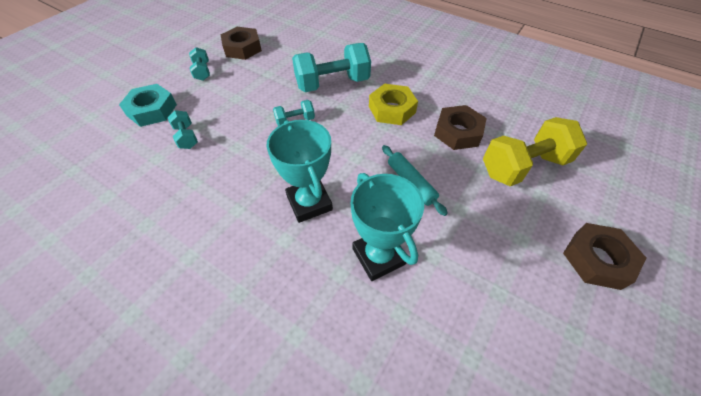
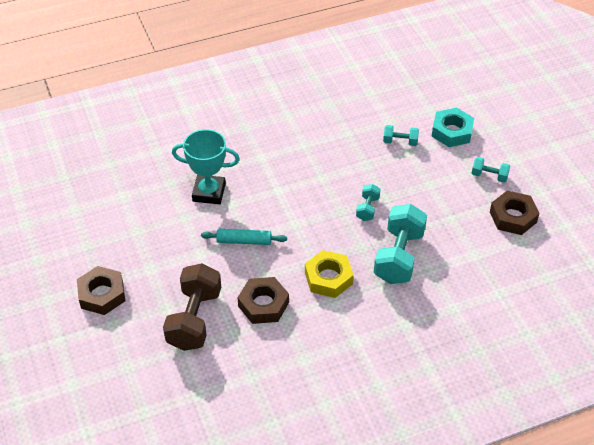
camera: 125 degrees right, 5 degrees down
turquoise trophy [266,120,333,223] -> none
yellow dumbbell [483,117,587,186] -> brown dumbbell [163,263,221,351]

